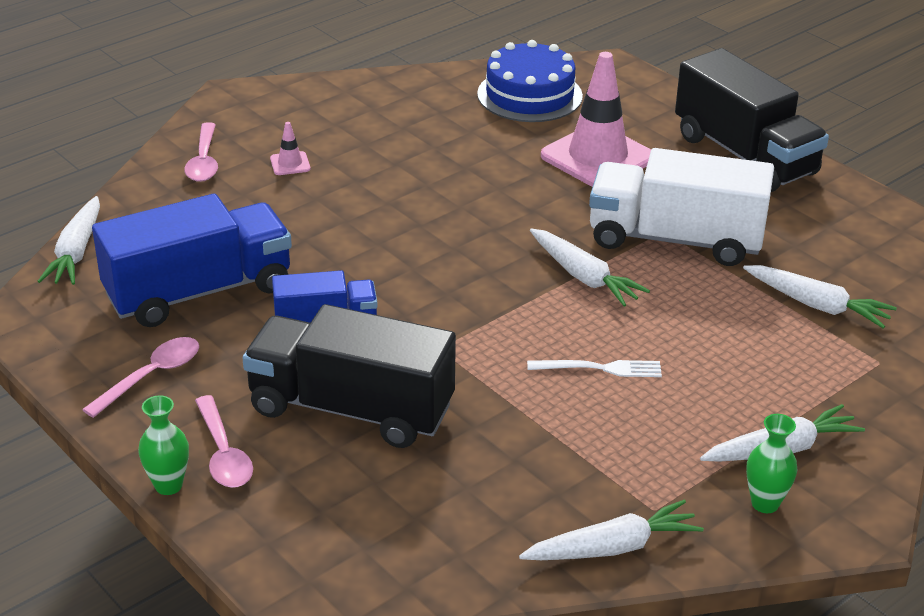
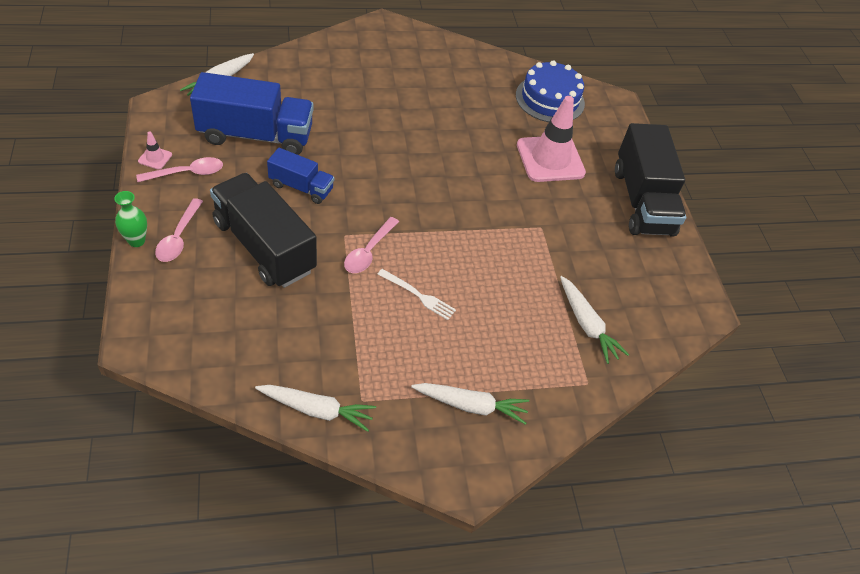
camera: 25 degrees right, 15 degrees up
pink spoon [184,122,218,182] -> pink spoon moved to [344,217,399,273]
pink traffic cone [270,122,310,175] -> pink traffic cone moved to [138,132,172,170]
white carrot [530,229,650,307] -> none
white truck [589,148,774,266] -> none
green vase [746,414,797,513] -> none

